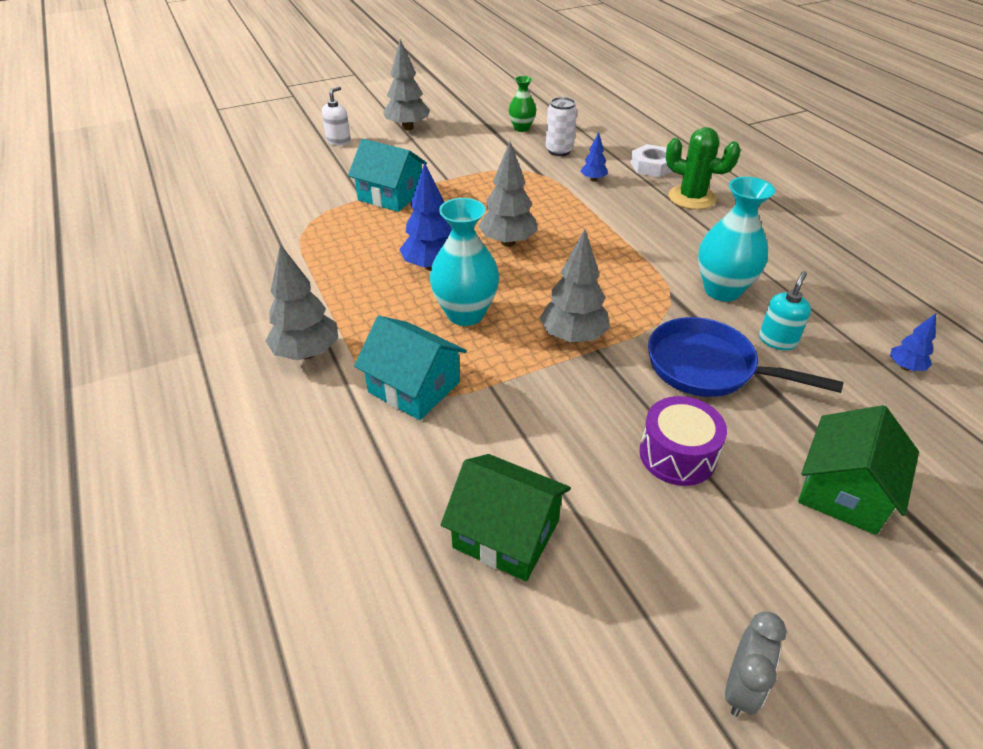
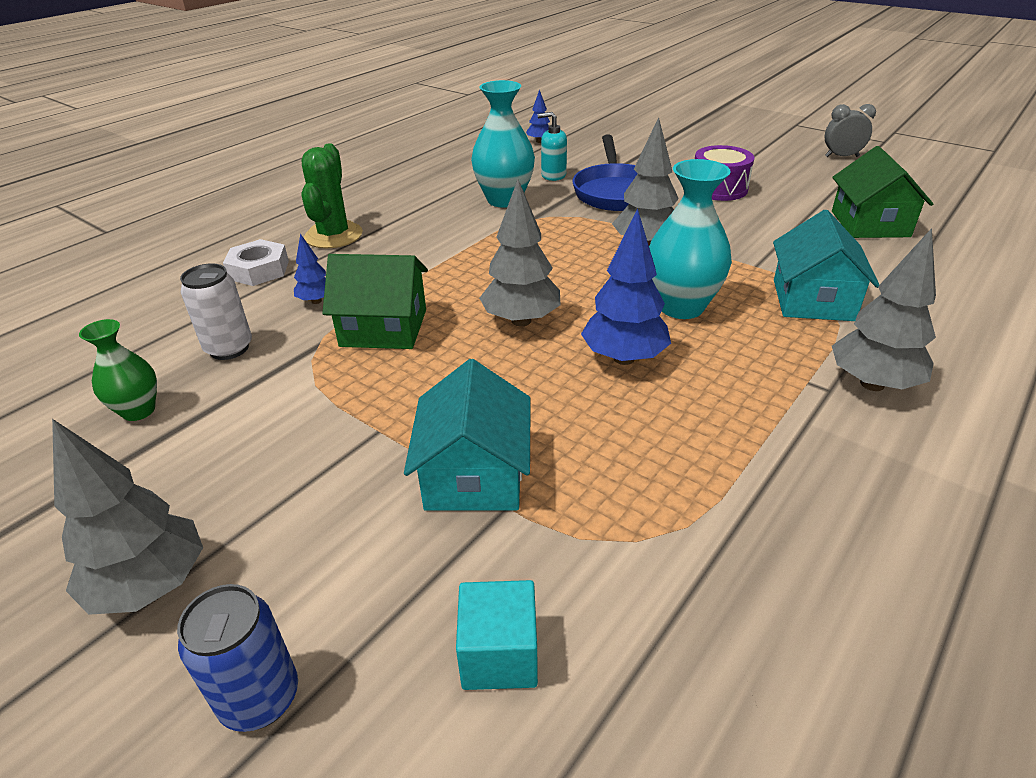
camera: 115 degrees left, 5 degrees down
white soap dispenser [322,86,351,146] -> blue can [177,584,298,732]
green house [798,405,919,535] -> green house moved to [322,254,428,349]
none -> turquoise cube [456,580,538,690]

